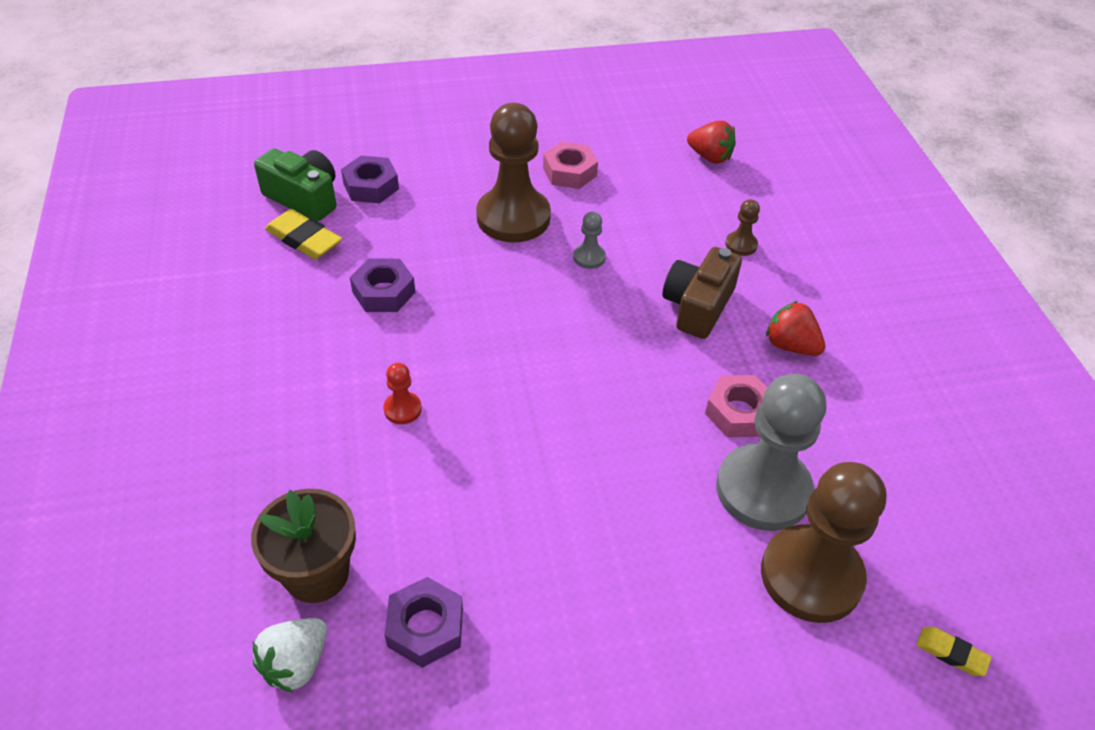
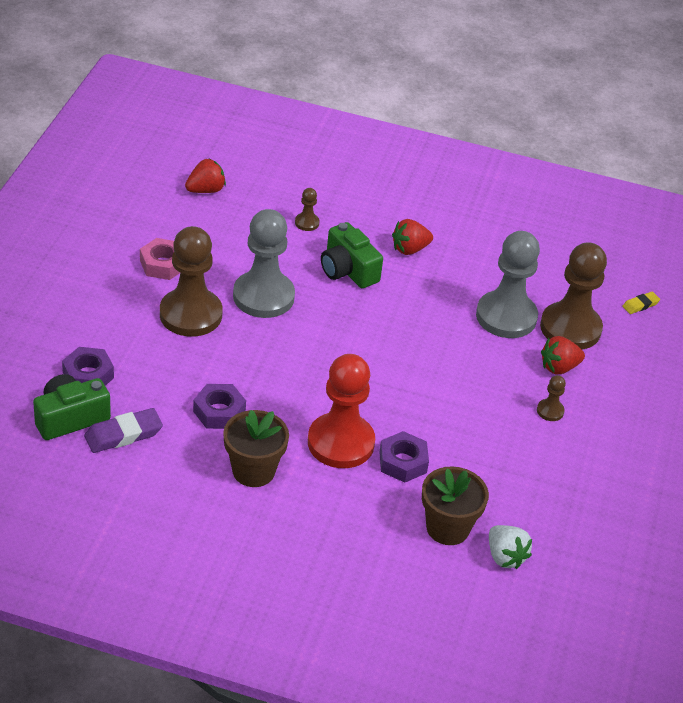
camera: 65 degrees left, 5 degrees down
yellow eraser [265,209,342,259] -> purple eraser [84,408,163,453]
red pawn [383,363,422,424] -> red pawn [308,354,375,468], size x2.37
purple nut [385,577,463,668] -> purple nut moved to [379,431,429,483]
grey pawn [573,212,606,269] -> grey pawn [233,209,295,318], size x2.37
brown camera [662,247,742,339] -> green camera [321,222,383,288]
pink nut [705,375,767,438] -> none
none -> brown flower pot [223,410,289,487]
none -> brown pawn [537,375,566,421]
none -> red strawberry [541,336,585,374]

